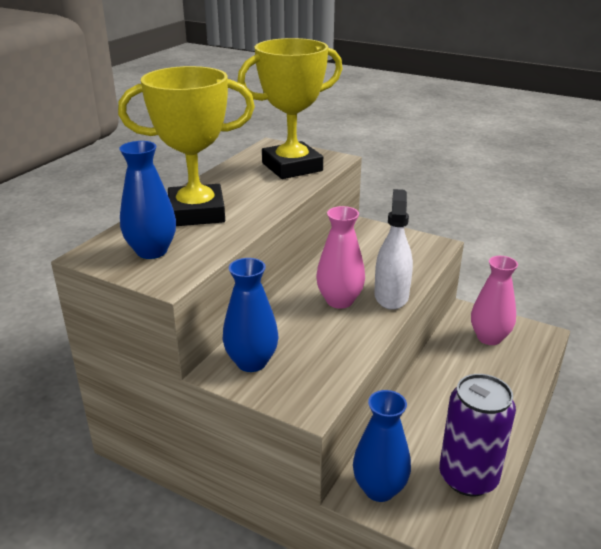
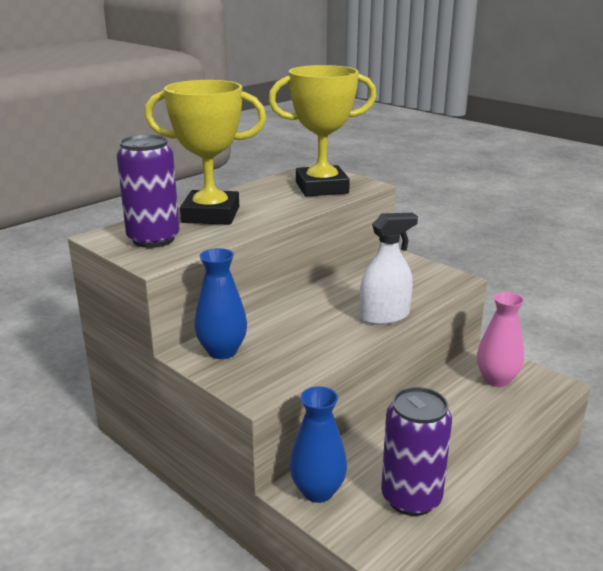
camera: 15 degrees right, 5 degrees down
blue vase [119,141,176,259] -> purple can [117,134,180,248]
pink vase [316,206,365,309] -> none
white spray bottle [374,189,413,310] -> white spray bottle turned 45 degrees clockwise [360,213,418,325]

